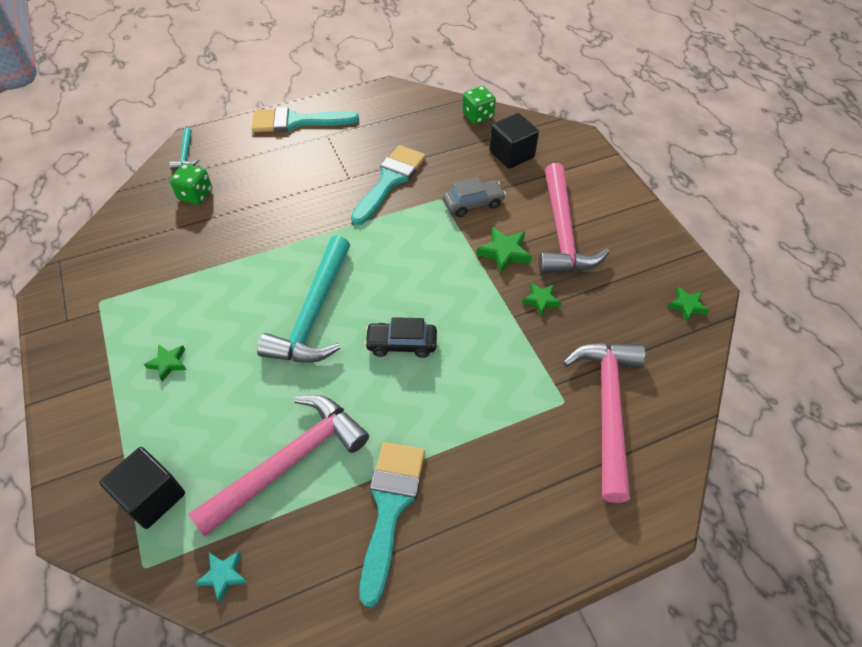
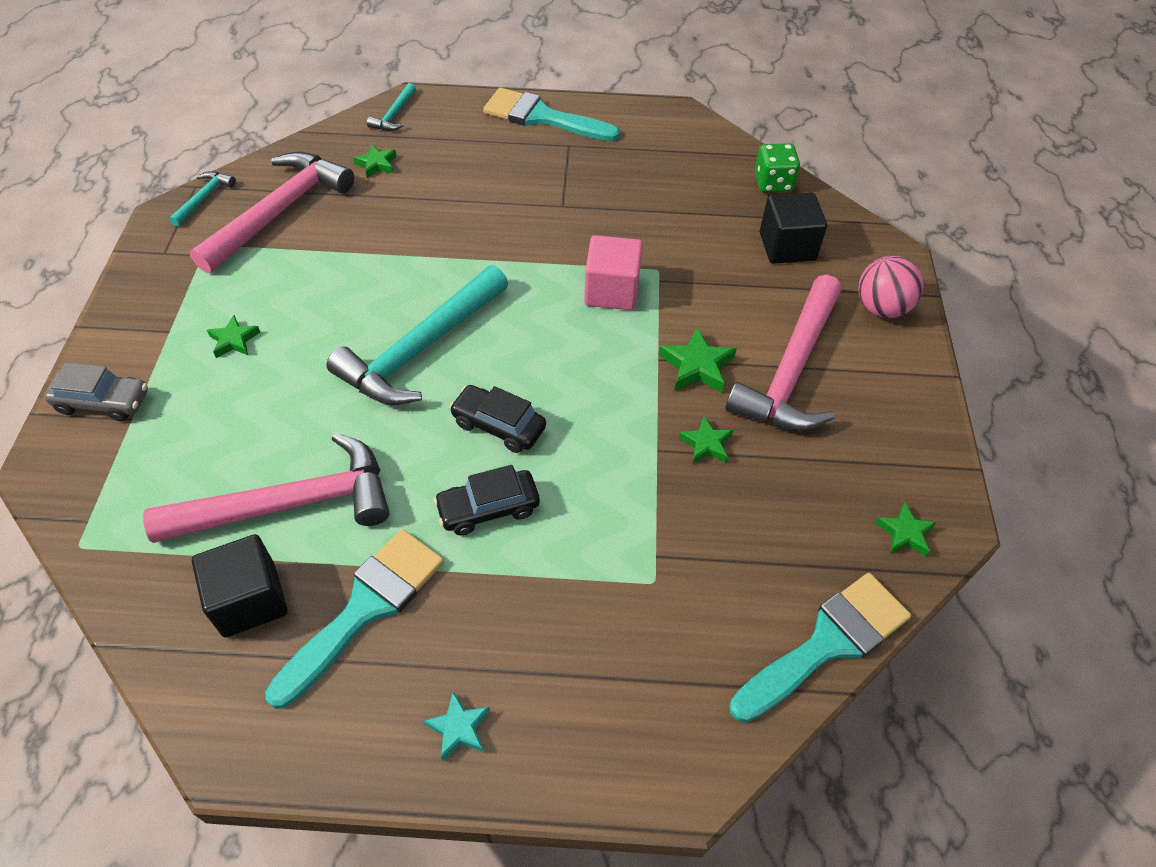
camera: 25 degrees right, 0 degrees up
black cube [100,447,185,529] -> black cube moved to [192,534,287,638]
green dice [170,164,212,205] -> green star [353,145,397,178]
turquoise star [195,551,248,603] -> turquoise star moved to [423,691,490,761]
turquoise brush [351,145,426,225] -> turquoise brush moved to [730,573,911,723]
grey car [443,177,506,217] -> grey car moved to [44,362,148,421]
pink hammer [563,343,645,503] -> pink hammer moved to [189,152,354,273]
none -> turquoise hammer [169,171,236,227]
none -> black car [434,465,540,536]
none -> pink cube [584,235,643,310]
none -> pink ball [858,256,923,318]

